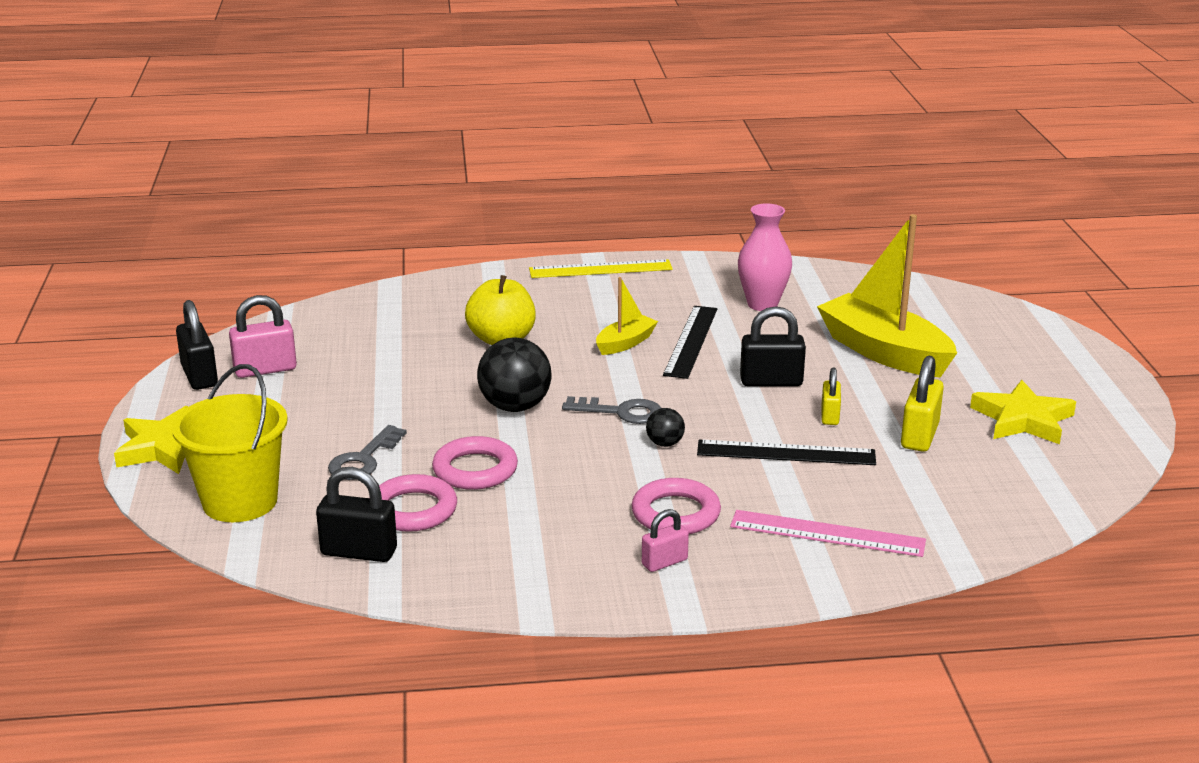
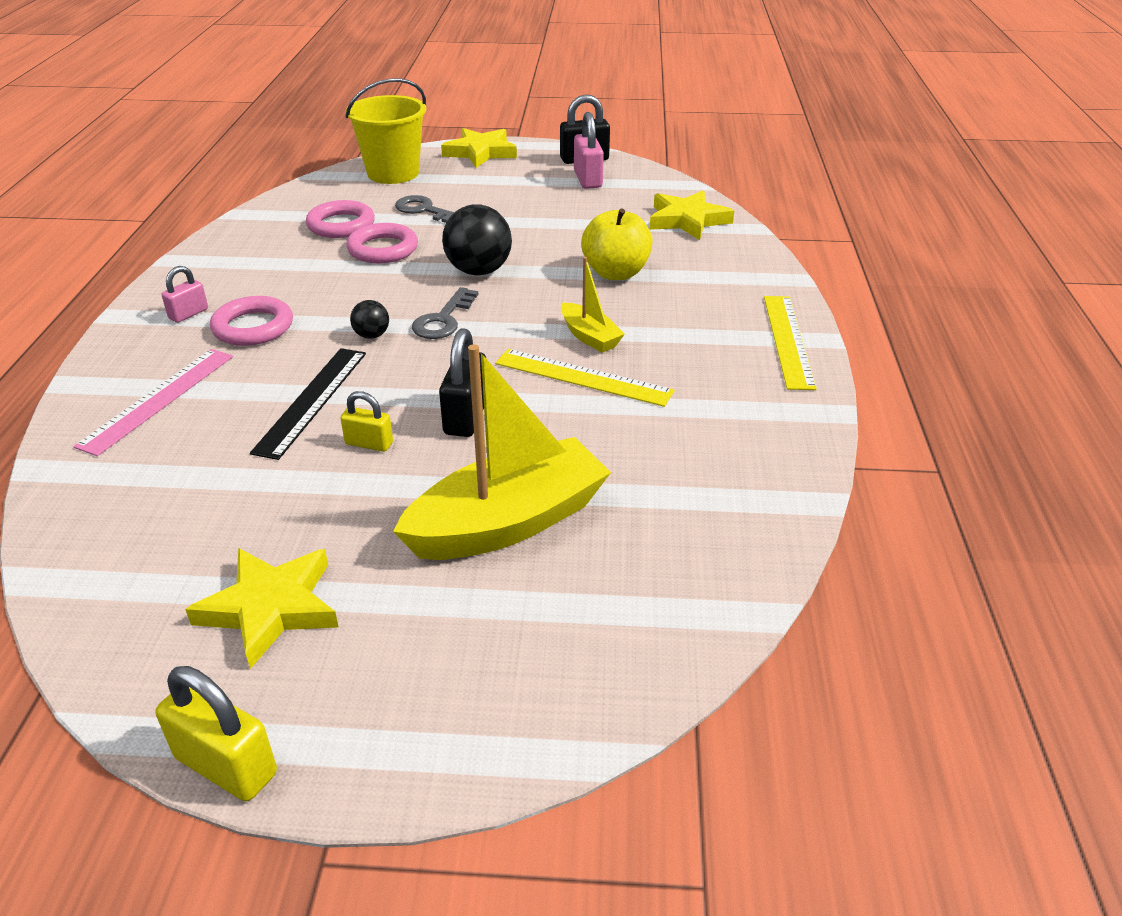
camera: 100 degrees right, 10 degrees up
black padlock [316,467,397,562] -> none
pink padlock [642,509,689,572] -> pink padlock turned 60 degrees clockwise [162,266,208,323]
black ruler [663,306,717,379] -> yellow ruler [495,349,675,407]
pink vase [738,203,792,311] -> none
yellow padlock [901,356,944,452] -> yellow padlock moved to [156,666,277,801]
none -> yellow star [650,190,734,240]

